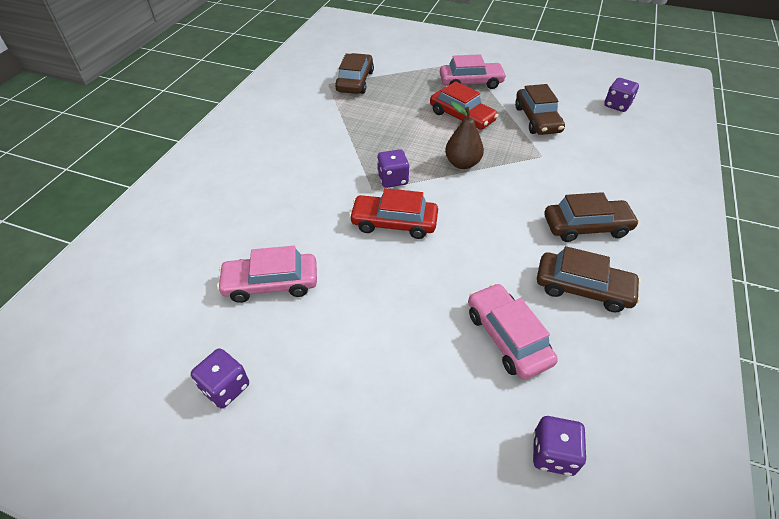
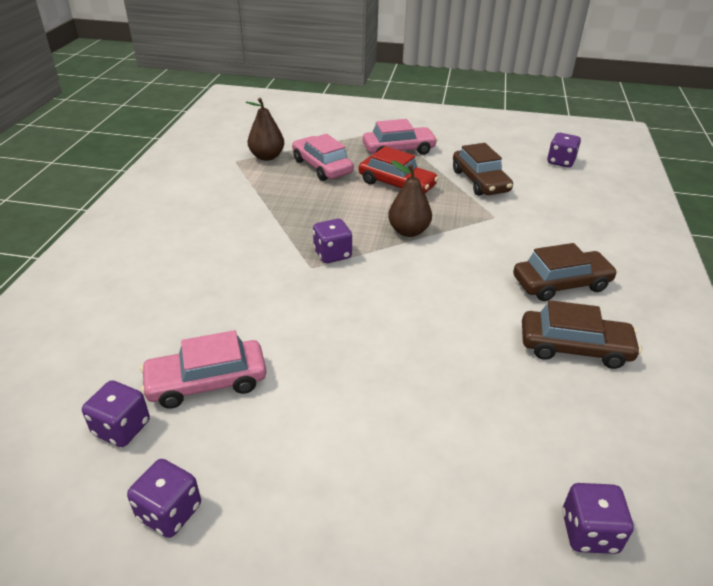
camera: 10 degrees left, 10 degrees down
brown car [335,53,374,94] -> brown pear [246,98,284,161]
red car [349,188,438,239] -> none
pink car [468,283,558,380] -> pink car moved to [292,134,354,181]
none -> purple dice [82,380,150,447]

